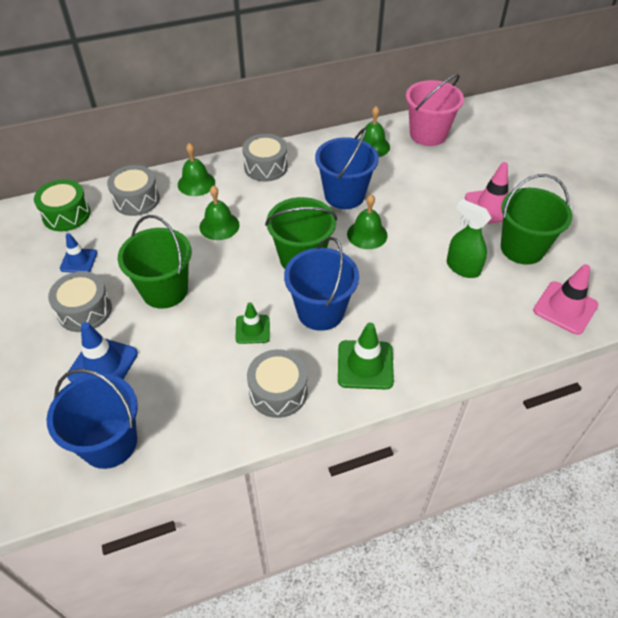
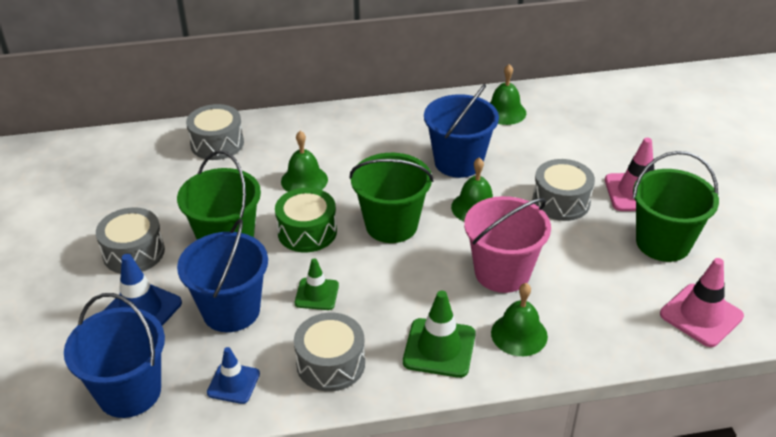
camera: 10 degrees right, 10 degrees down
green drum [34,179,90,231] -> green drum moved to [275,188,337,252]
blue traffic cone [60,233,97,273] -> blue traffic cone moved to [207,347,260,404]
green bell [178,143,215,196] -> green bell moved to [491,283,548,356]
grey drum [242,134,288,182] -> grey drum moved to [533,159,595,221]
blue bucket [284,237,359,331] -> blue bucket moved to [177,219,268,332]
pink bucket [406,74,464,146] -> pink bucket moved to [464,196,551,293]
green spray bottle [447,199,492,278] -> none

